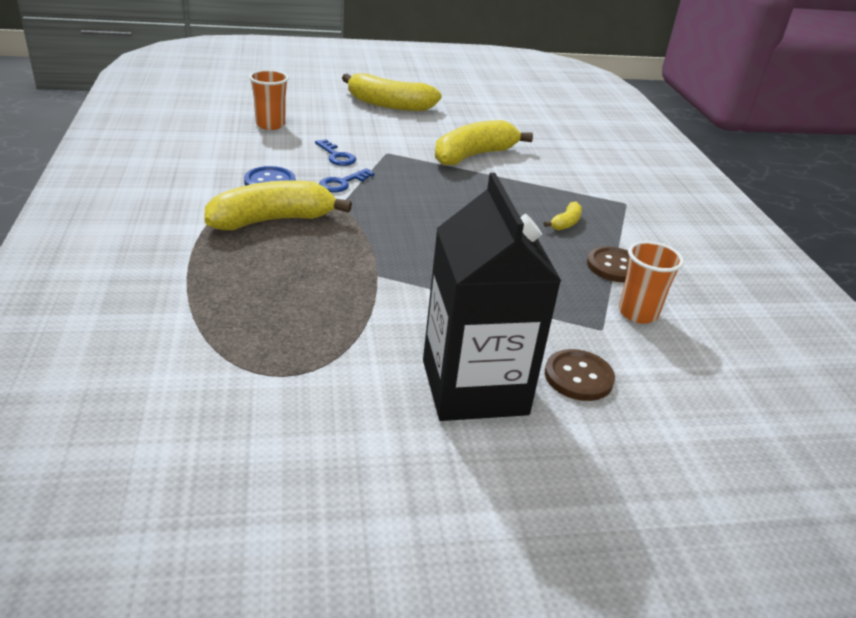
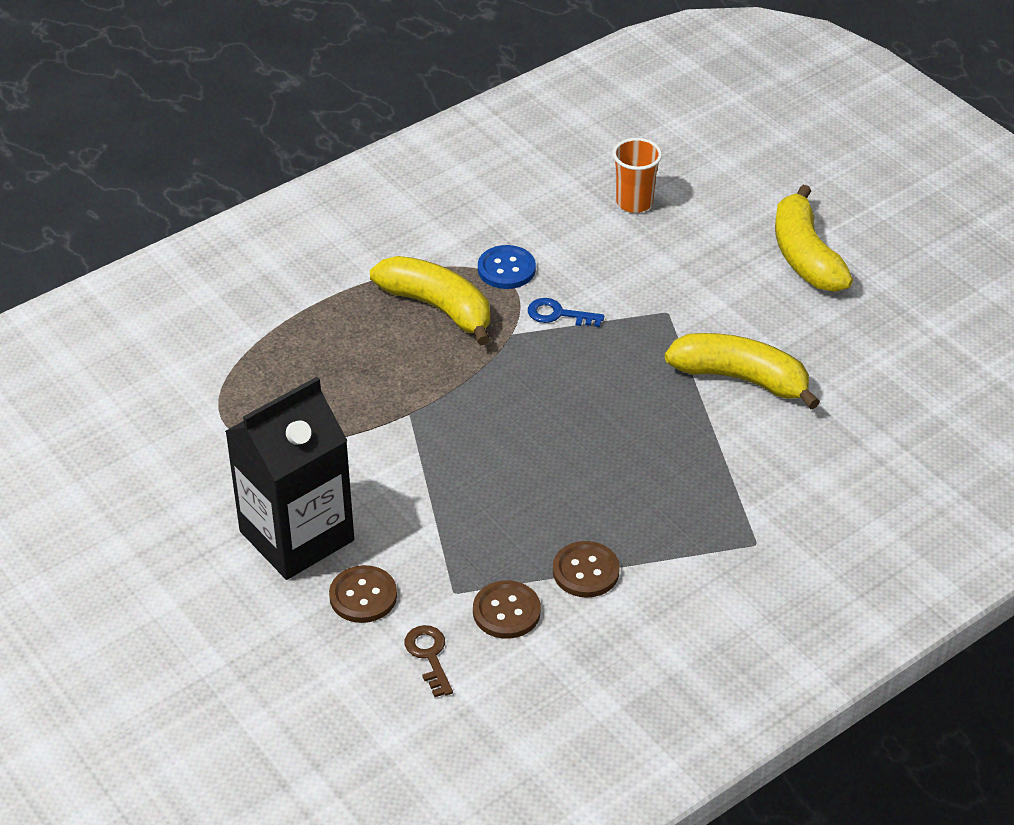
camera: 65 degrees right, 10 degrees up
blue key [315,139,356,166] -> none
yellow banana [544,201,582,230] -> none
orange cup [619,241,684,324] -> brown button [473,580,541,639]
none -> brown key [405,625,453,697]

